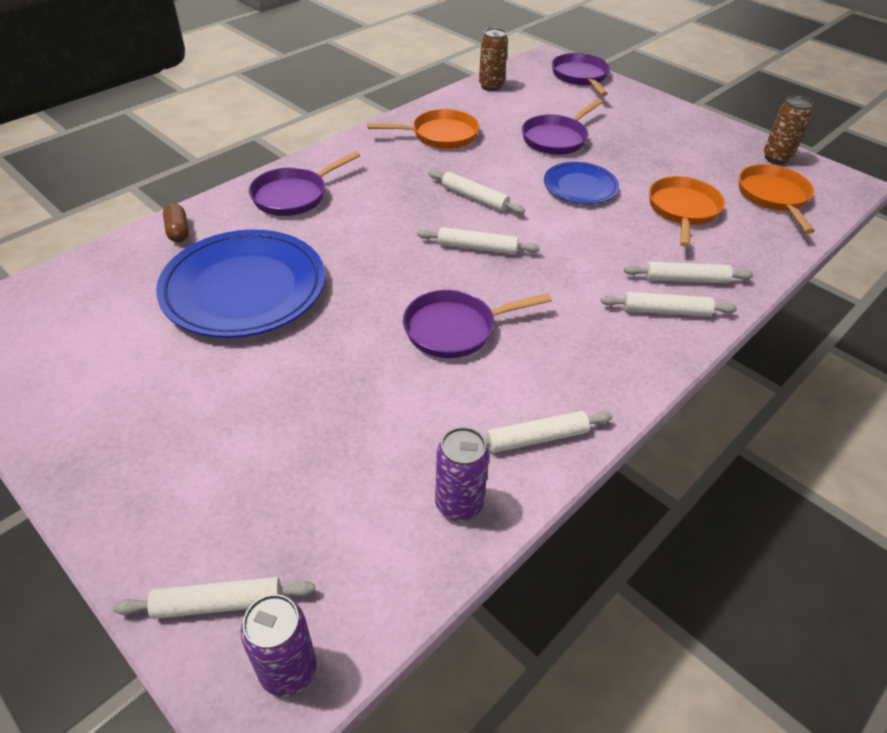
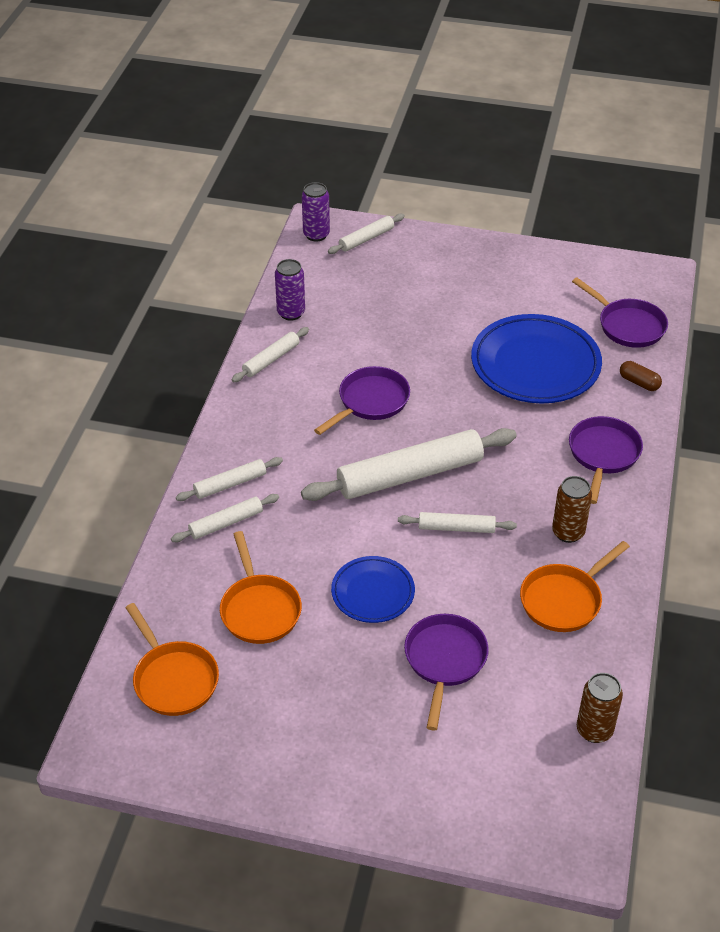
camera: 150 degrees right, 0 degrees up
white rolling pin [417,227,540,255] -> white rolling pin [301,428,517,501], size x2.01
purple pan [552,53,610,96] -> purple pan moved to [572,278,668,348]
brown can [764,96,813,165] -> brown can moved to [552,476,592,543]

